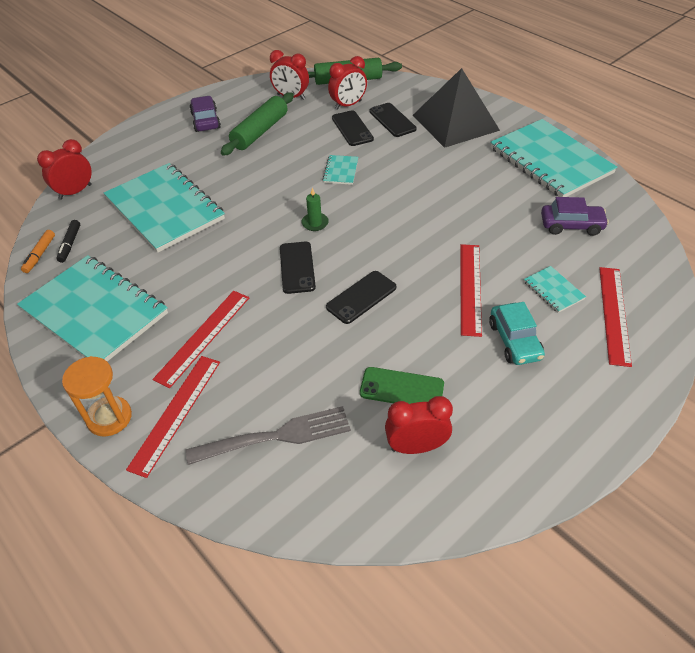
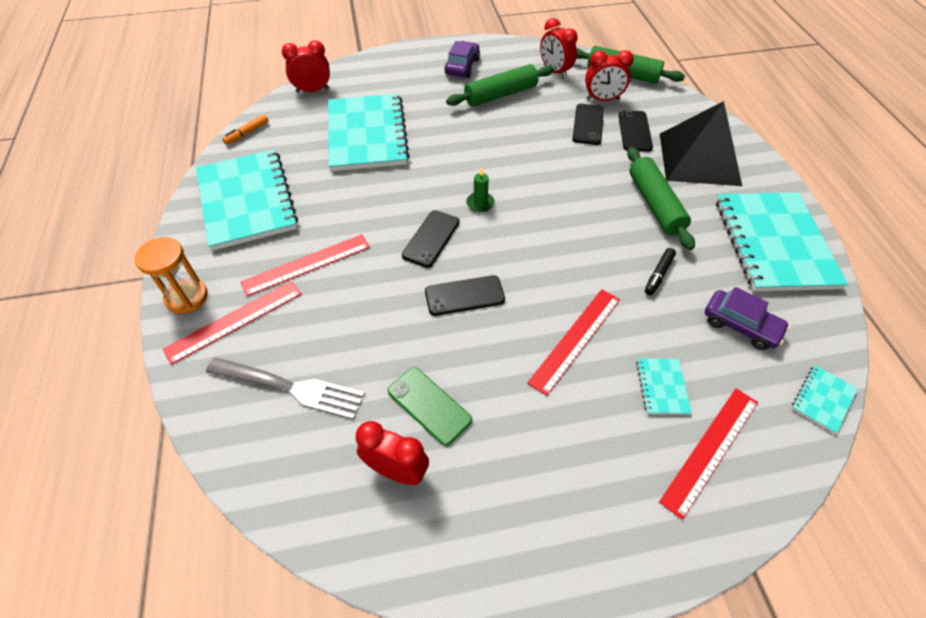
camera: 30 degrees right, 5 degrees up
black marker [56,220,80,263] -> black marker moved to [645,248,676,295]
turquoise notebook [322,155,358,185] -> turquoise notebook moved to [792,365,858,434]
turquoise car [489,302,545,365] -> none
none -> green rolling pin [627,147,695,250]

